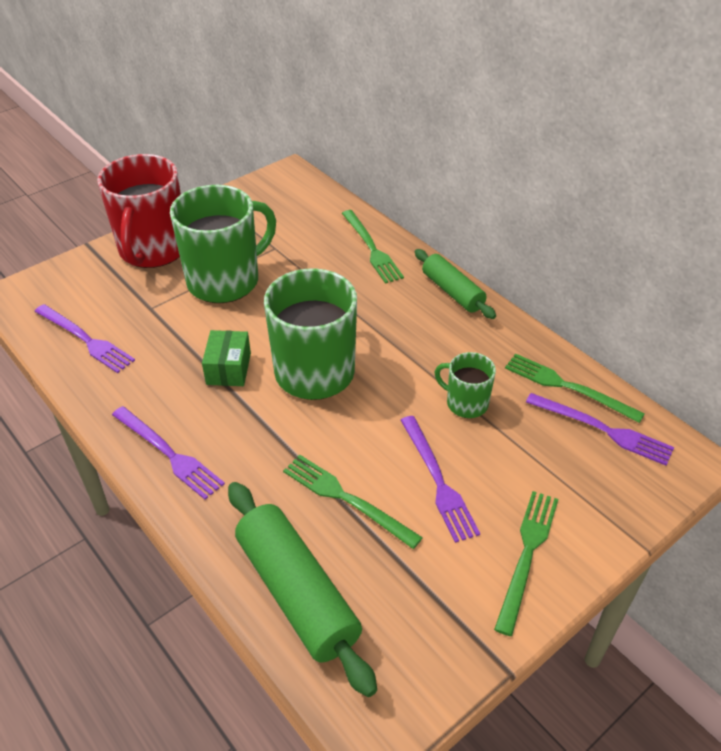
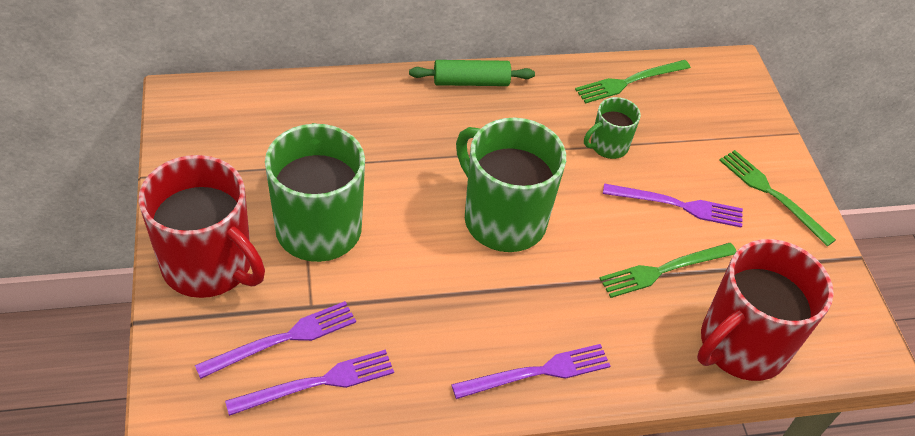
camera: 65 degrees left, 5 degrees up
green box [202,330,251,386] -> none
green rolling pin [228,482,377,697] -> red mug [697,239,834,381]
green fork [342,210,404,283] -> none
purple fork [526,393,674,466] -> purple fork moved to [195,301,356,379]

